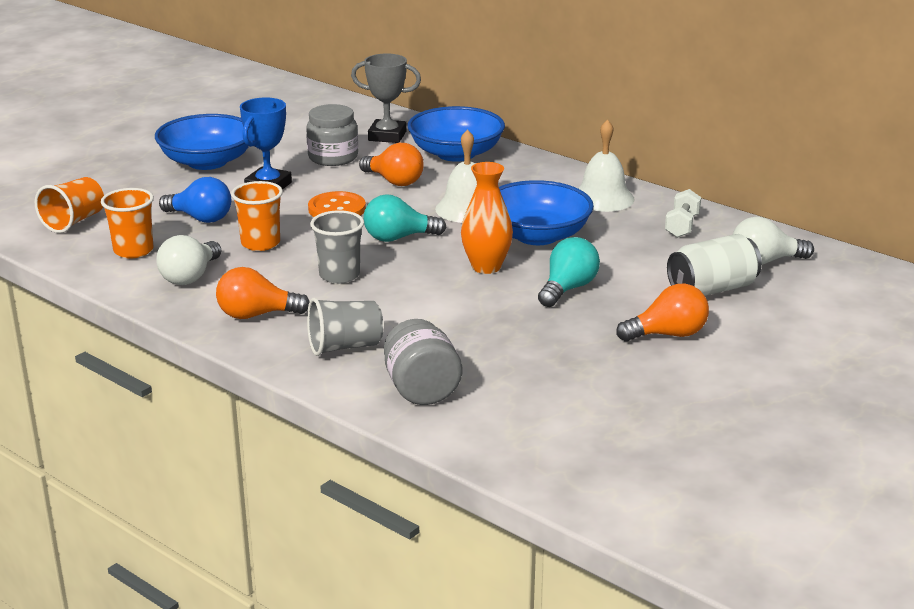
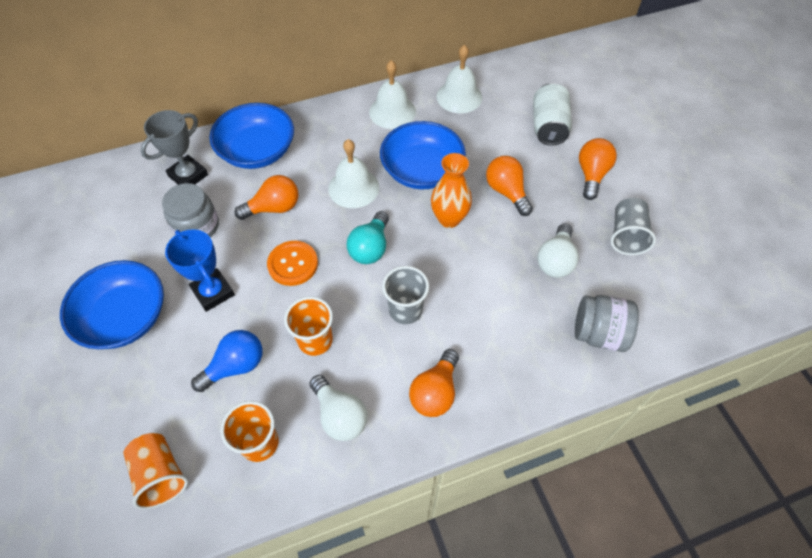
camera: 60 degrees left, 30 degrees up
grey cup [307,298,383,356] -> grey cup moved to [611,198,656,255]
turquoise light bulb [538,237,600,307] -> orange light bulb [486,156,533,216]
white dumbbell [665,189,701,238] -> white bell [436,45,482,113]
white light bulb [733,216,814,265] -> white light bulb moved to [537,223,579,278]

